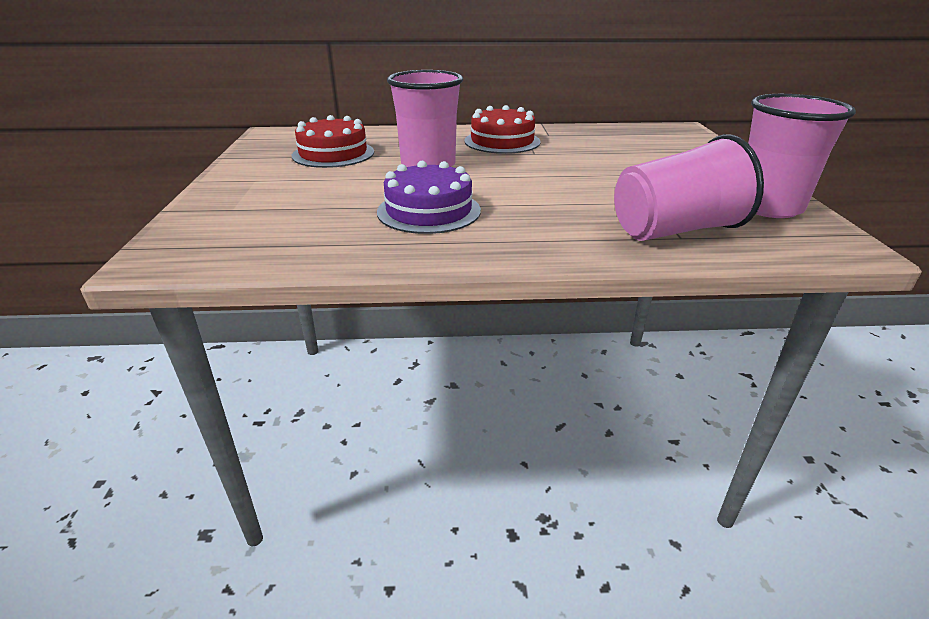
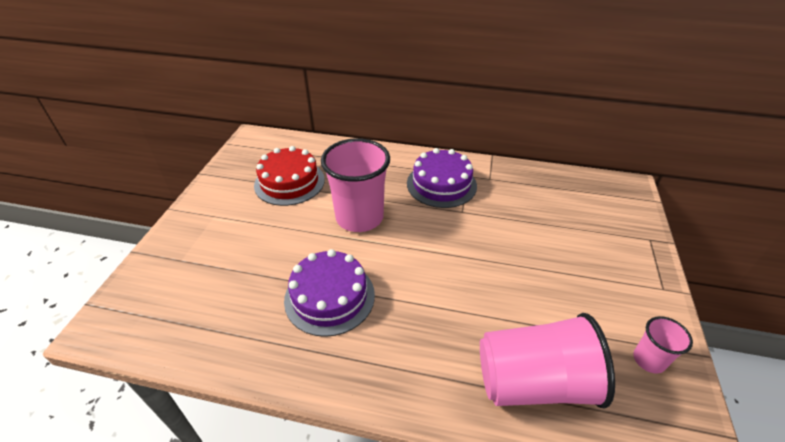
camera: 15 degrees right, 10 degrees up
red cake [464,105,541,154] -> purple cake [407,148,477,208]
pink cup [748,94,856,218] -> pink cup [633,316,693,374], size x0.48

